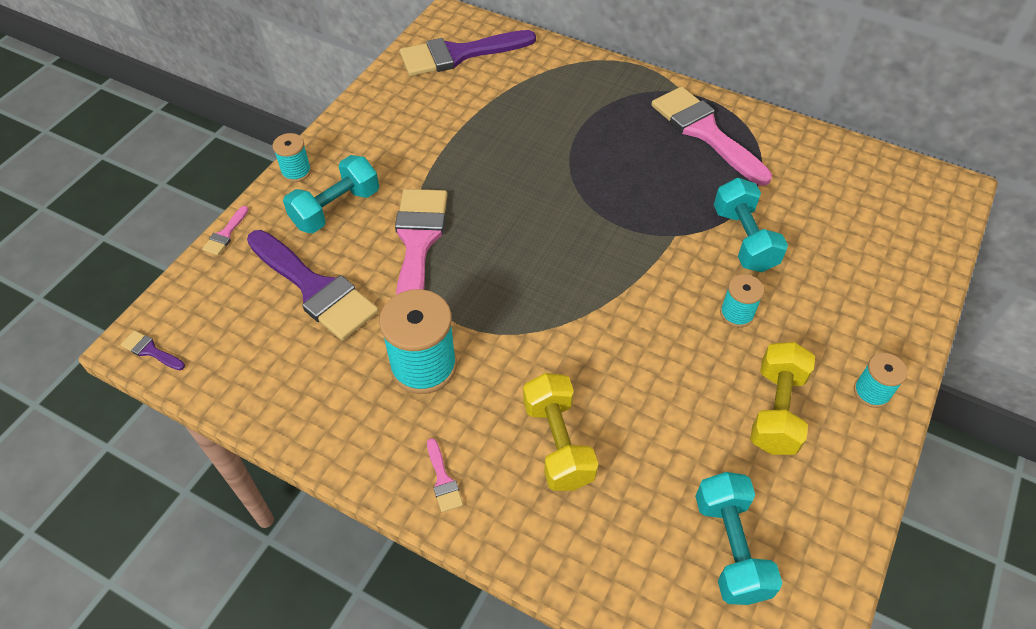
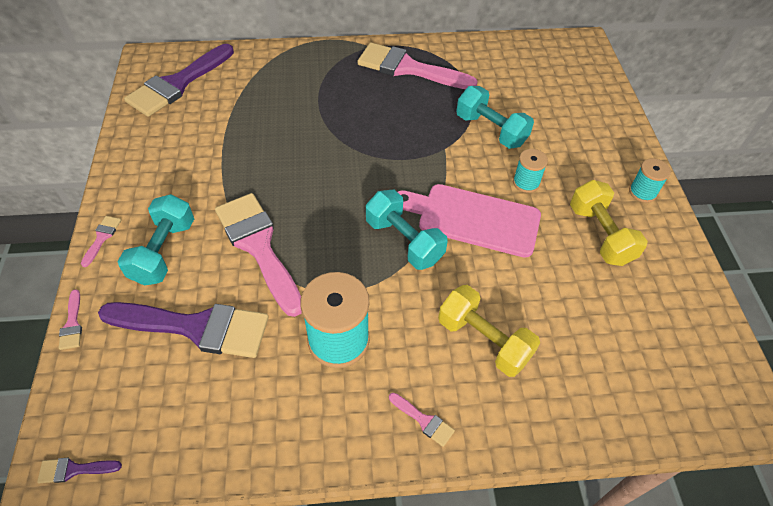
camera: 35 degrees left, 0 degrees up
turquoise spool [273,133,311,182] -> pink brush [81,216,121,267]
turquoise dumbbell [695,472,782,605] -> turquoise dumbbell moved to [366,190,448,270]
none -> pink cutting board [398,184,541,258]

